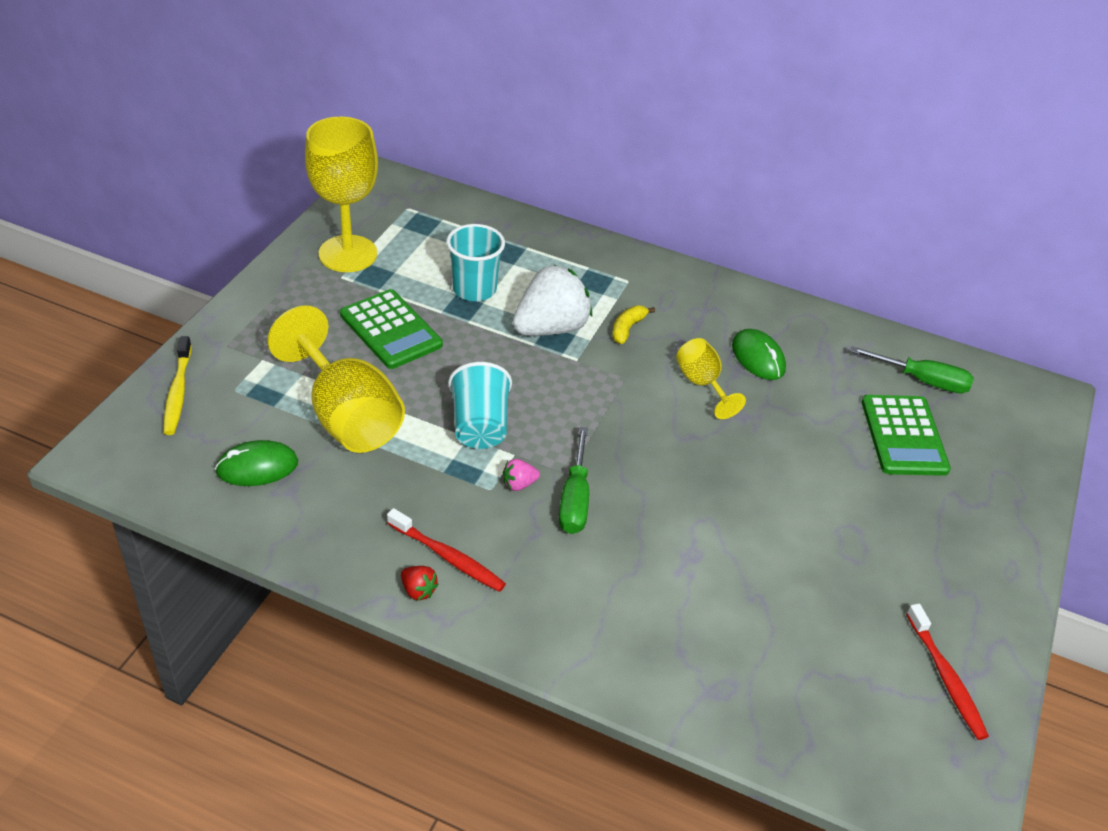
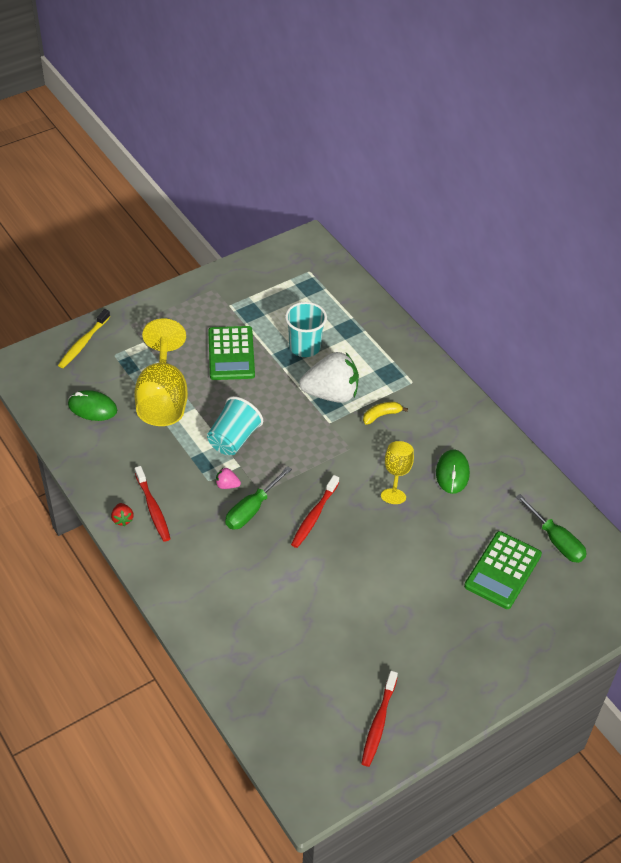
camera: 35 degrees right, 5 degrees up
yellow goblet [305,117,378,272] -> none
none -> red toothbrush [291,475,339,548]

